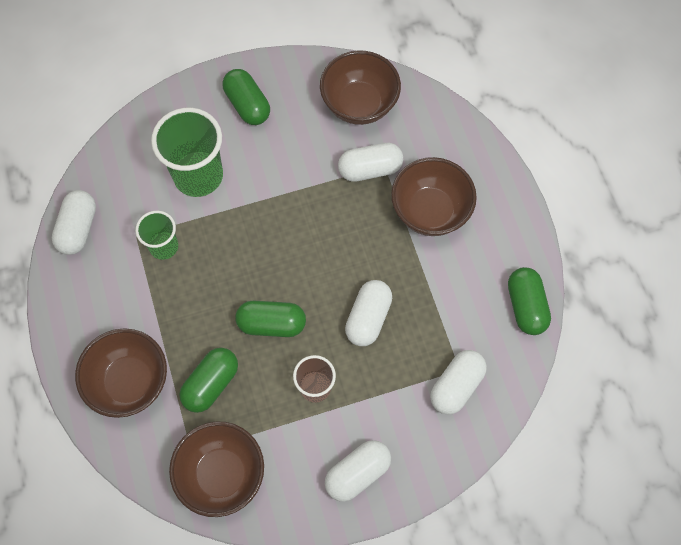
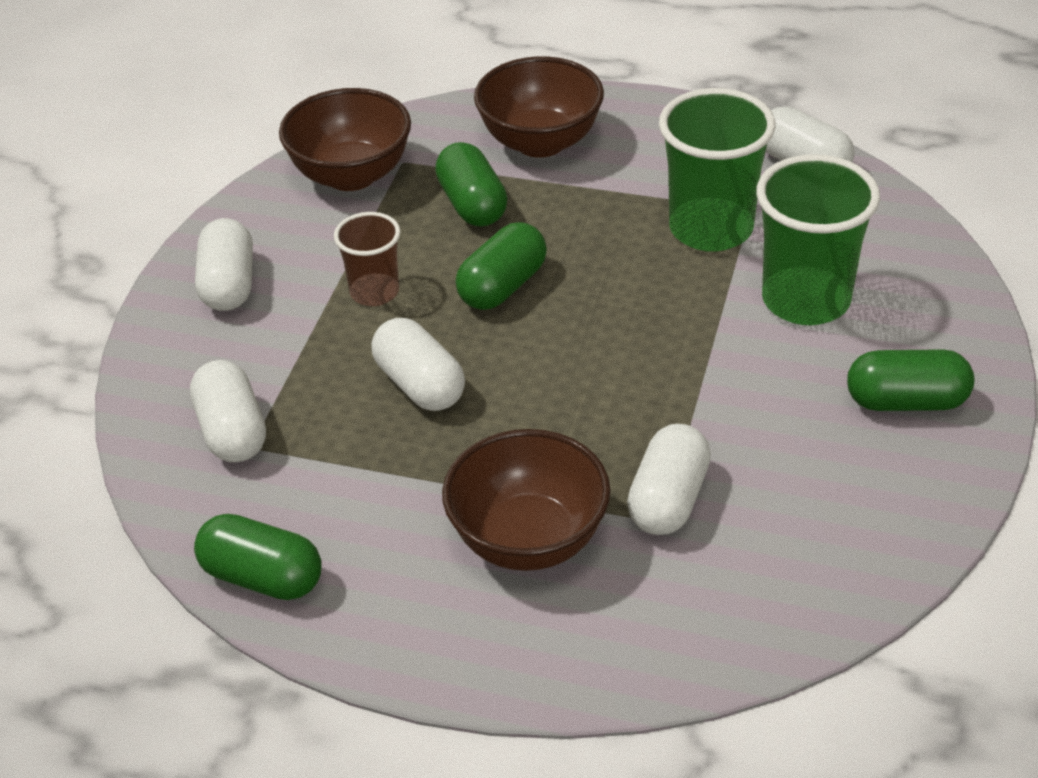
camera: 125 degrees right, 25 degrees down
green cup [135,211,178,260] -> green cup [659,88,776,252], size x1.75
brown bowl [320,50,401,125] -> none

